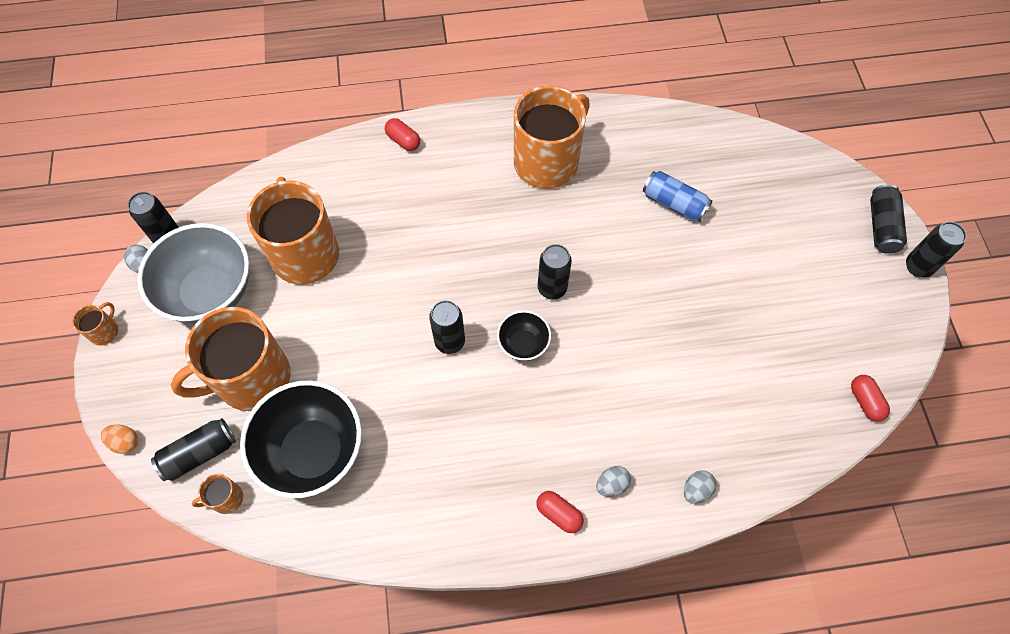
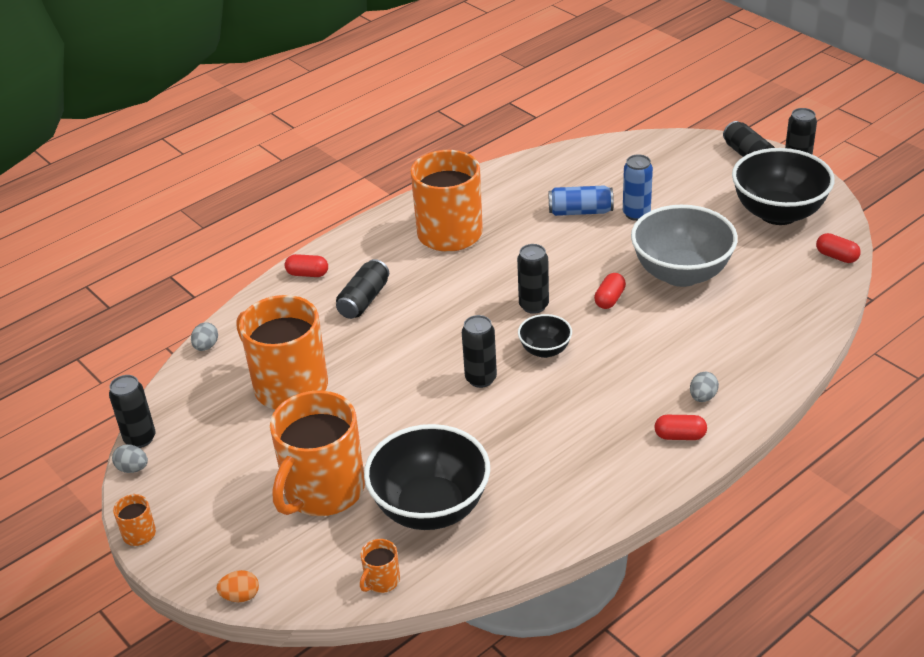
camera: 30 degrees left, 25 degrees down
grey bowl [137,223,249,324] -> grey bowl moved to [631,205,738,287]
black can [151,418,236,481] -> black can moved to [336,259,389,319]
grey egg [684,470,717,504] -> grey egg moved to [191,322,218,351]
none -> red capsule [594,273,626,309]
none -> blue can [623,154,653,221]
none -> black bowl [732,148,835,225]

